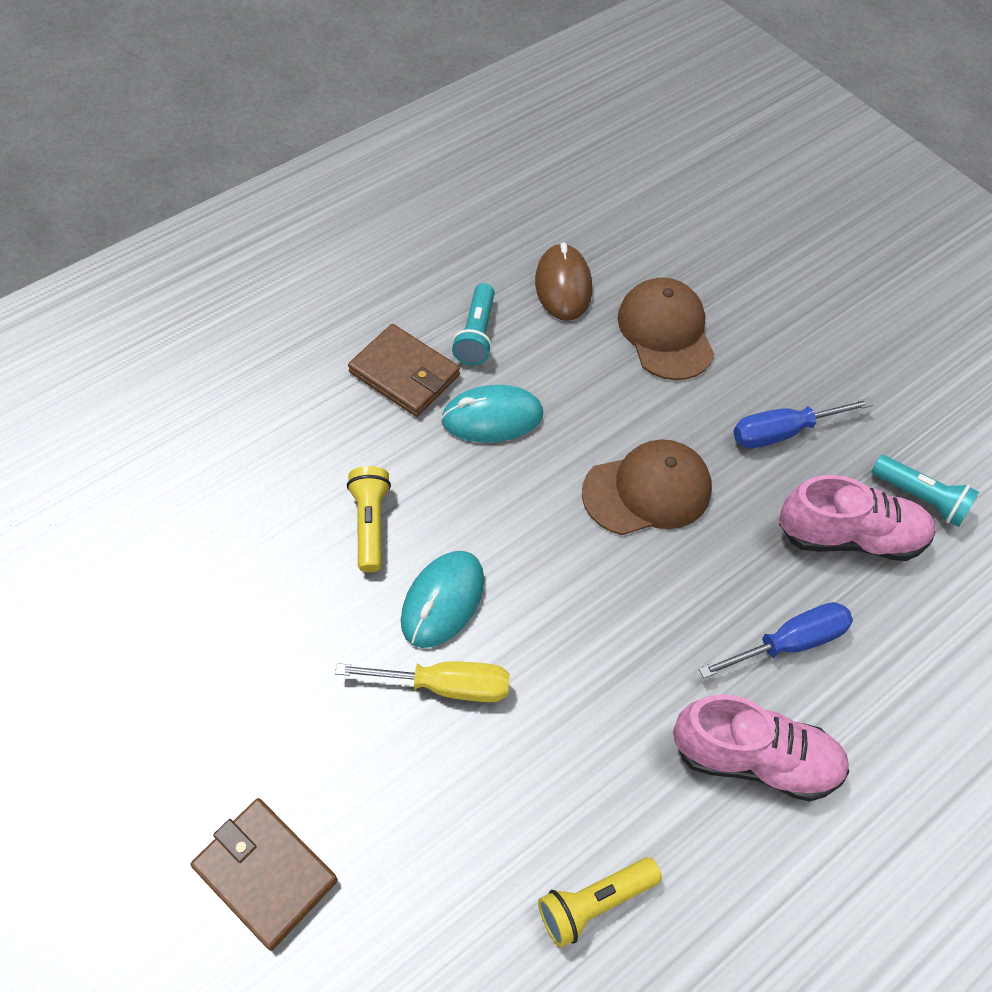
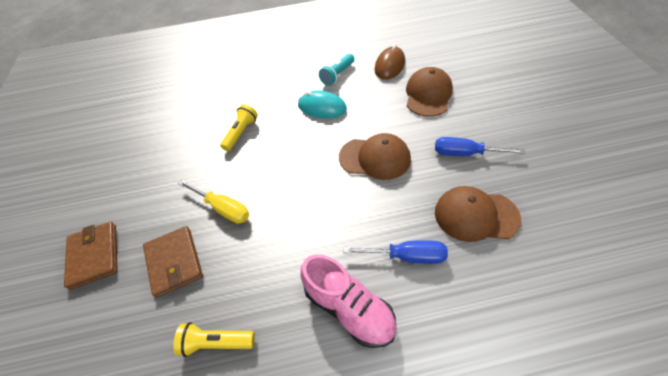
camera: 35 degrees right, 5 degrees down
brown wallet [348,324,460,417] -> brown wallet moved to [143,226,203,298]
turquoise mouse [401,551,484,648] -> none
pink shoe [779,475,935,561] -> brown cap [435,186,521,242]
turquoise flashlight [871,455,979,527] -> none

